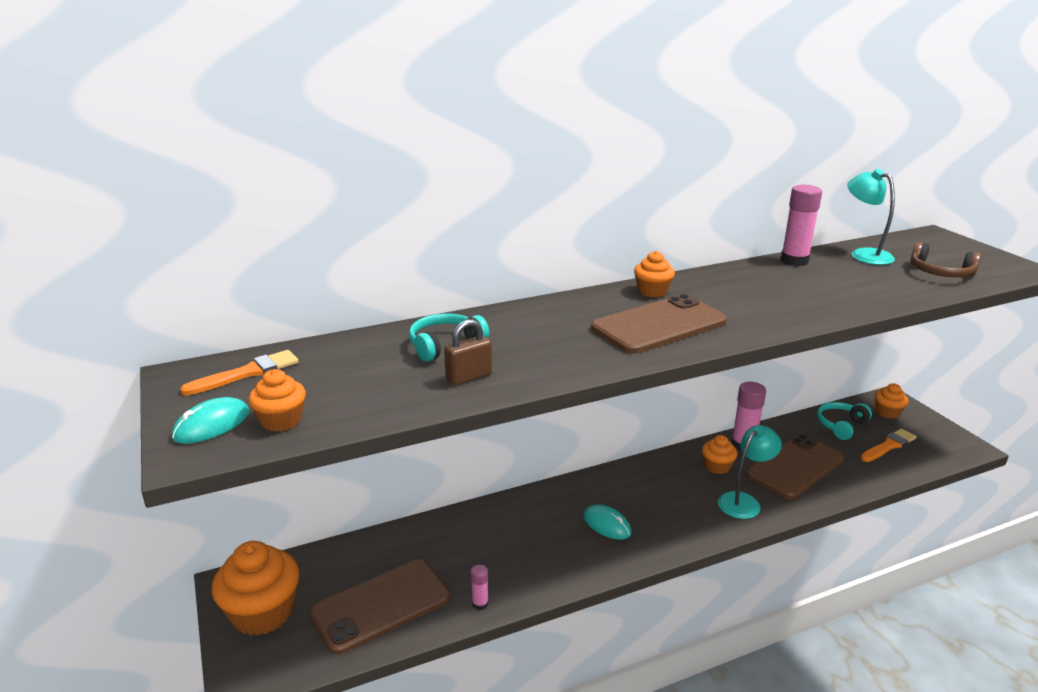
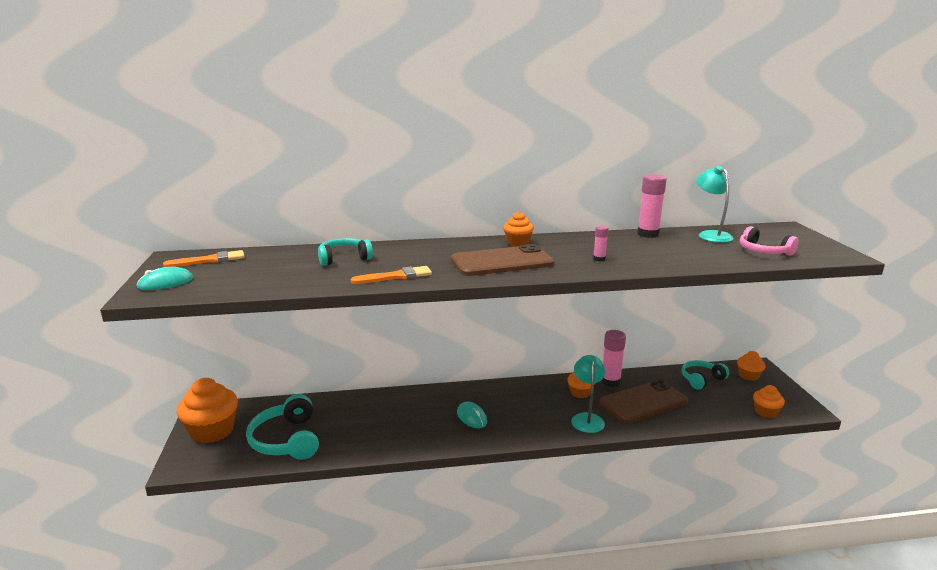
camera: 15 degrees right, 5 degrees down
orange cupcake [249,369,306,432] -> orange cupcake moved to [753,385,785,418]
brown phone [310,559,450,655] -> turquoise headphones [246,394,319,460]
brown padlock [444,319,492,386] -> none
pink glue stick [471,565,489,610] -> pink glue stick moved to [593,225,609,261]
turquoise lamp [718,425,782,519] -> turquoise lamp turned 60 degrees counterclockwise [571,355,605,433]
orange brush [860,429,917,462] -> orange brush moved to [351,266,432,284]
brown headphones [910,242,981,277] -> pink headphones [740,226,799,256]

